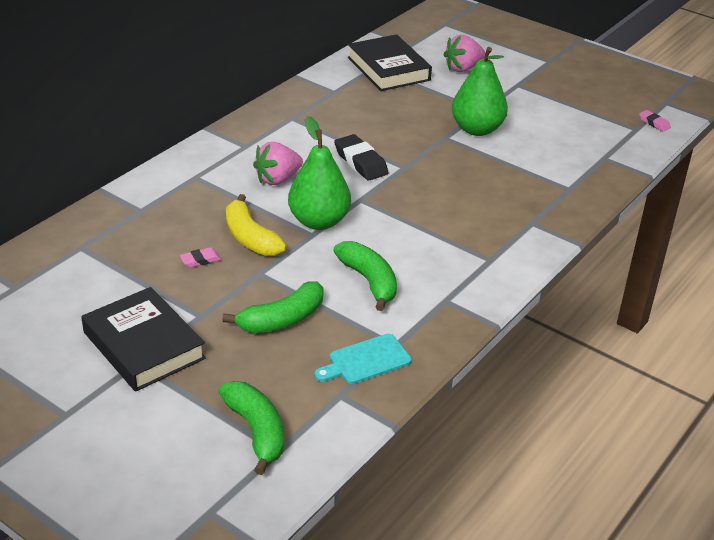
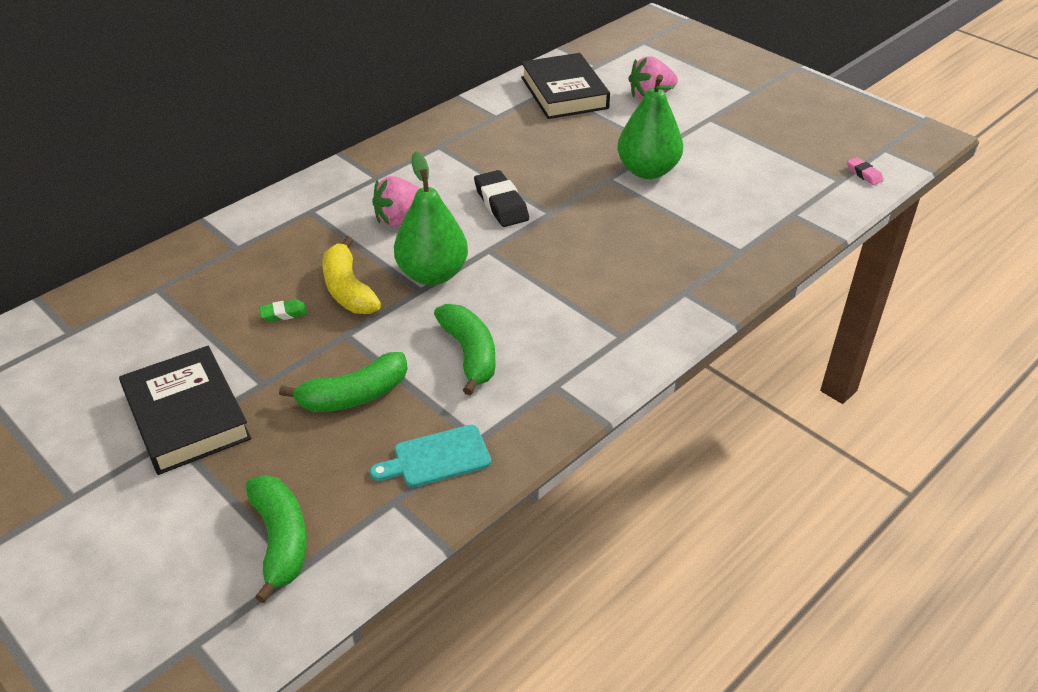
camera: 10 degrees right, 5 degrees up
pink eraser [180,247,221,268] -> green eraser [259,299,307,322]

